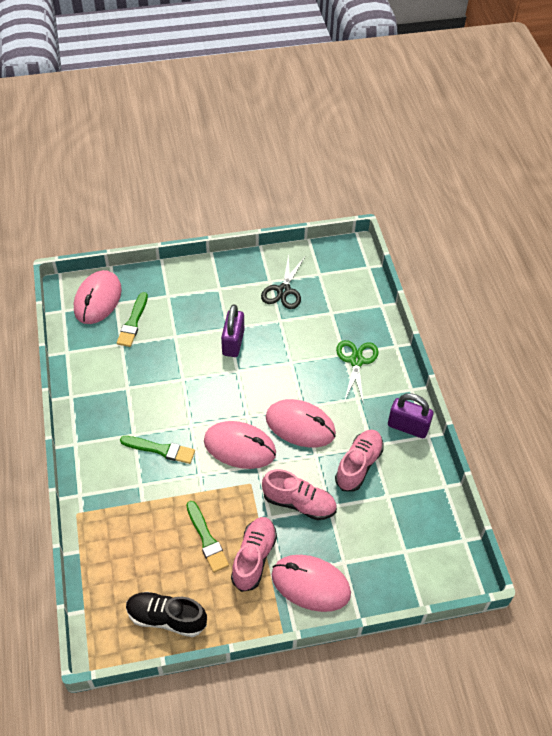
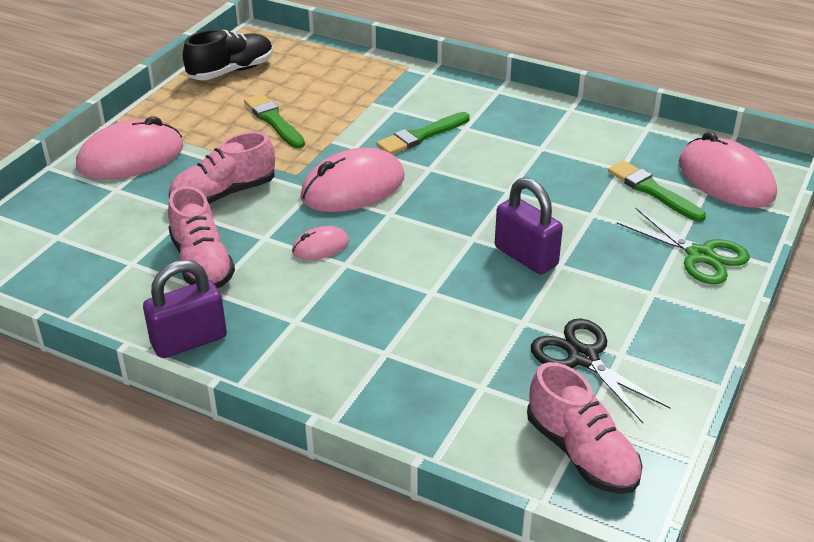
camera: 130 degrees right, 15 degrees down
green brush [186,501,229,573] -> green brush turned 45 degrees clockwise [244,94,305,149]
pink shoe [231,517,277,592] -> pink shoe moved to [527,362,643,494]
pink mouse [266,399,336,447] -> pink mouse [292,226,349,260], size x0.50
green scissors [336,340,378,405] -> green scissors moved to [617,208,750,284]

